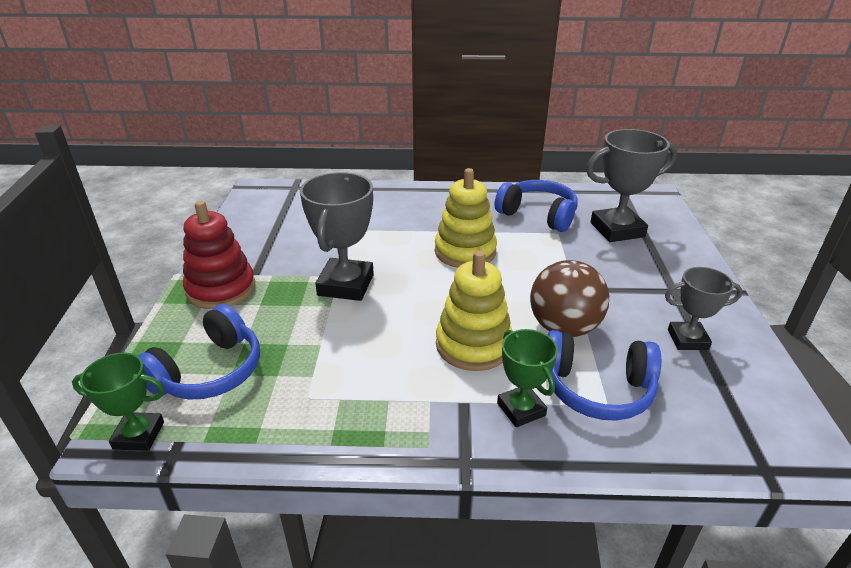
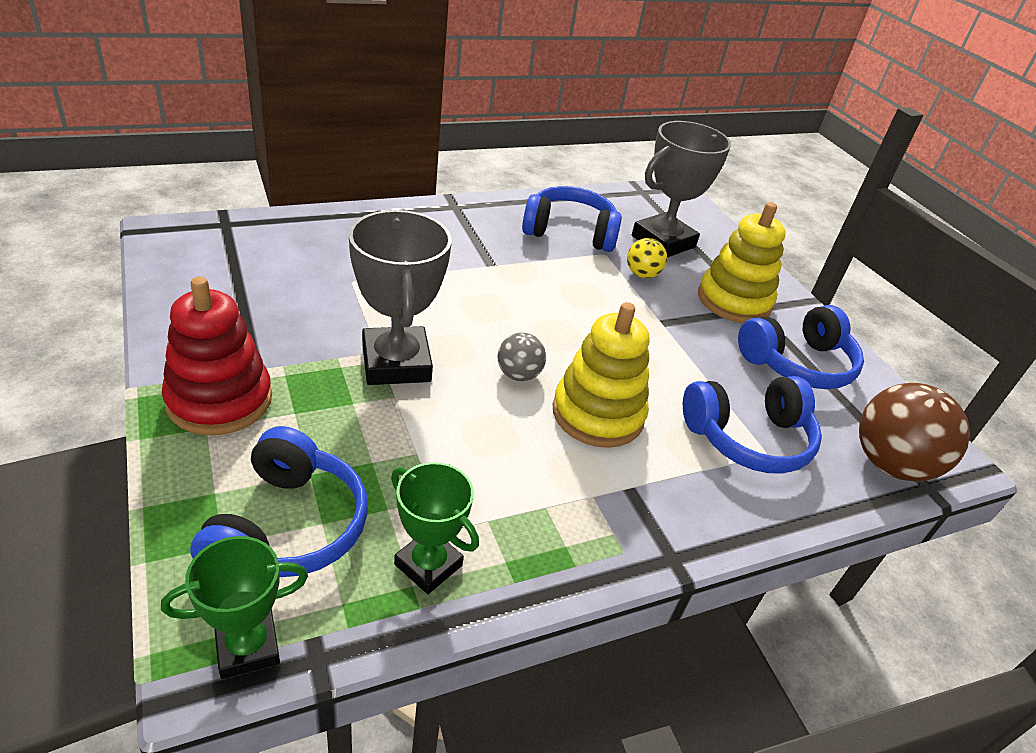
camera: 30 degrees left, 5 degrees up
yellow stacking toy [435,168,497,268] -> yellow stacking toy moved to [698,202,786,323]
green trophy [497,329,558,427] -> green trophy moved to [391,462,479,594]
brown ball [530,260,609,337] -> brown ball moved to [859,383,970,481]
grey trophy [665,267,743,350] -> blue headphones [738,305,864,389]
none -> grey ball [498,332,546,381]
none -> yellow ball [627,238,667,278]

